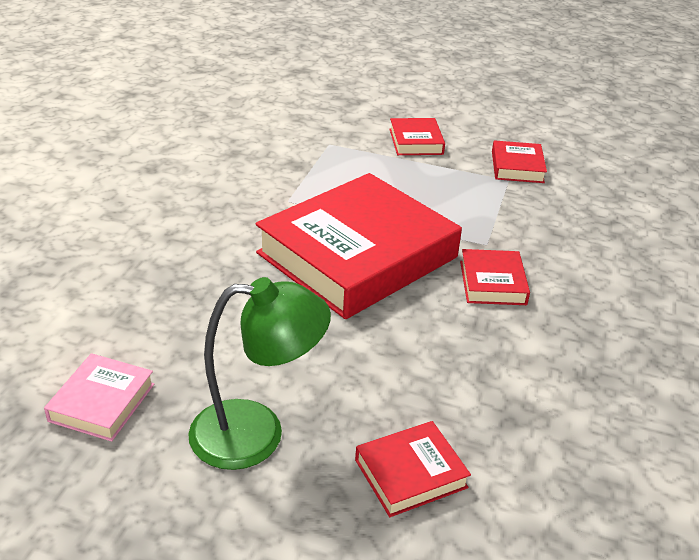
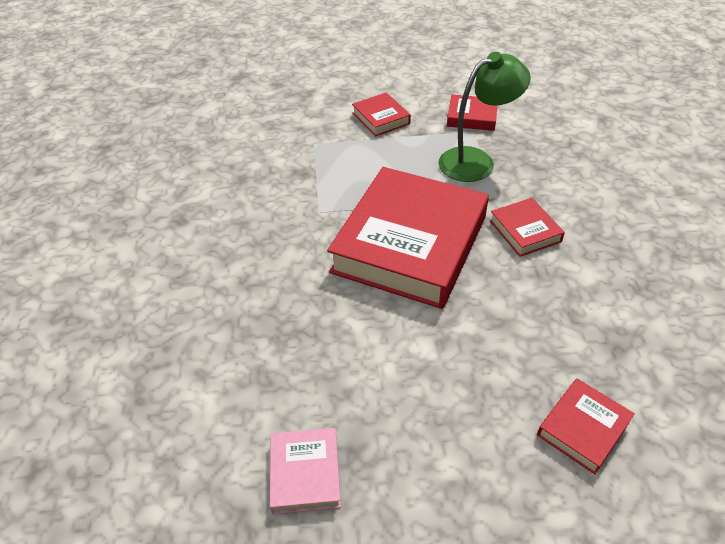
camera: 20 degrees left, 10 degrees up
green lamp [188,277,331,470] -> green lamp moved to [438,52,531,182]
red book [492,140,547,183] -> red book turned 60 degrees counterclockwise [447,95,497,131]

